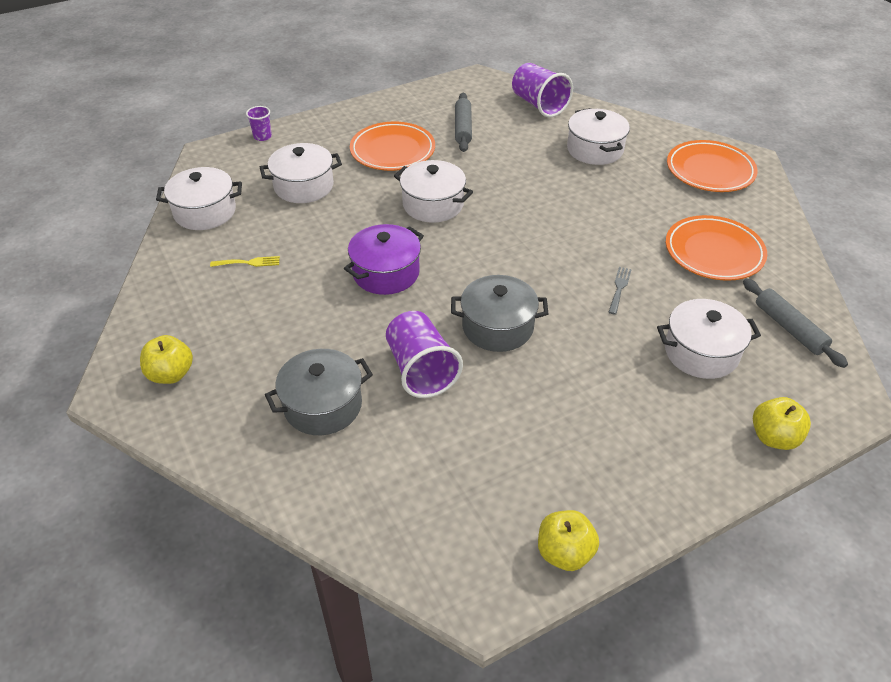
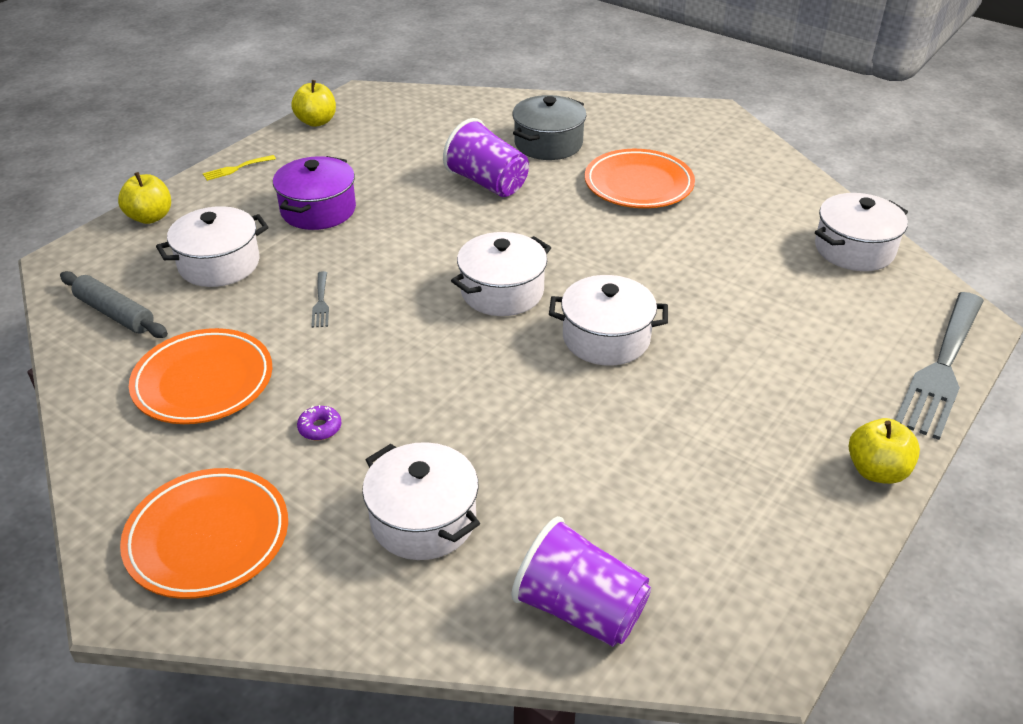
camera: 155 degrees right, 5 degrees down
yellow apple [140,335,193,384] -> yellow apple moved to [849,418,920,484]
yellow fork [210,256,280,267] -> yellow fork moved to [203,155,276,181]
purple cup [246,106,272,141] -> grey fork [895,292,984,440]
white pot [260,143,342,203] -> white pot moved to [451,232,551,316]
purple pot [344,224,424,295] -> purple pot moved to [273,156,356,230]
orange plate [350,122,435,171] -> orange plate moved to [585,149,695,208]
grey pot [451,275,548,352] -> none
grey rolling pin [455,93,472,152] -> none
none -> purple donut [297,405,342,440]

